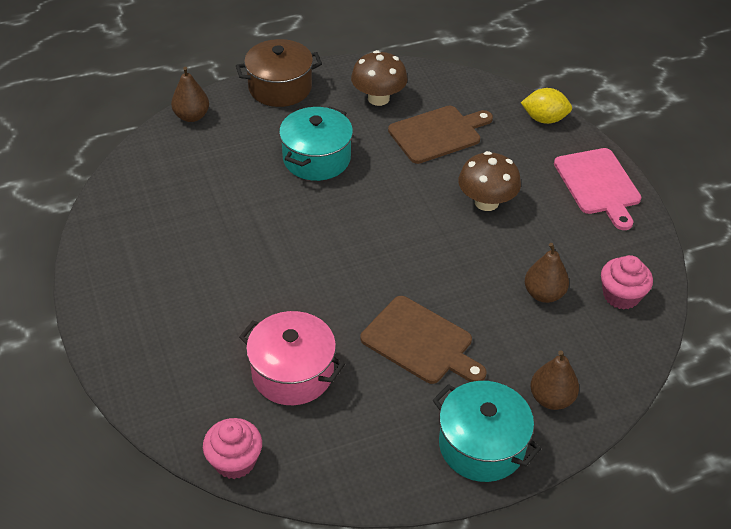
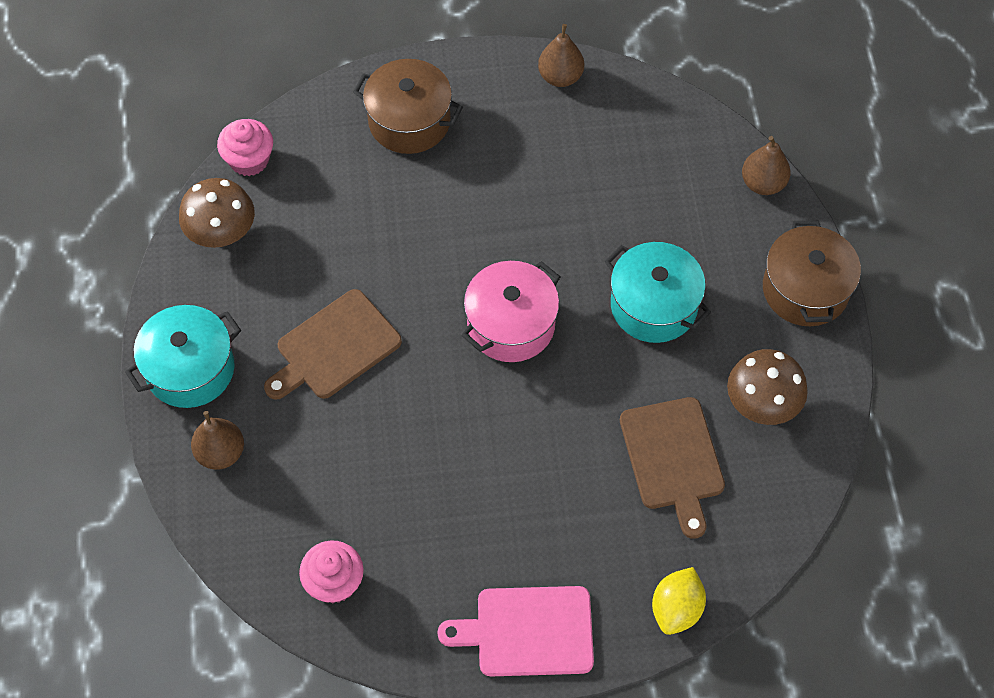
camera: 105 degrees right, 15 degrees up
pink pot [239,311,345,405] -> pink pot moved to [461,261,560,362]
brown mushroom [458,151,521,211] -> brown mushroom moved to [179,178,255,248]
brown pear [525,243,569,303] -> brown pear moved to [538,24,584,87]
none -> brown pot [353,59,463,154]

